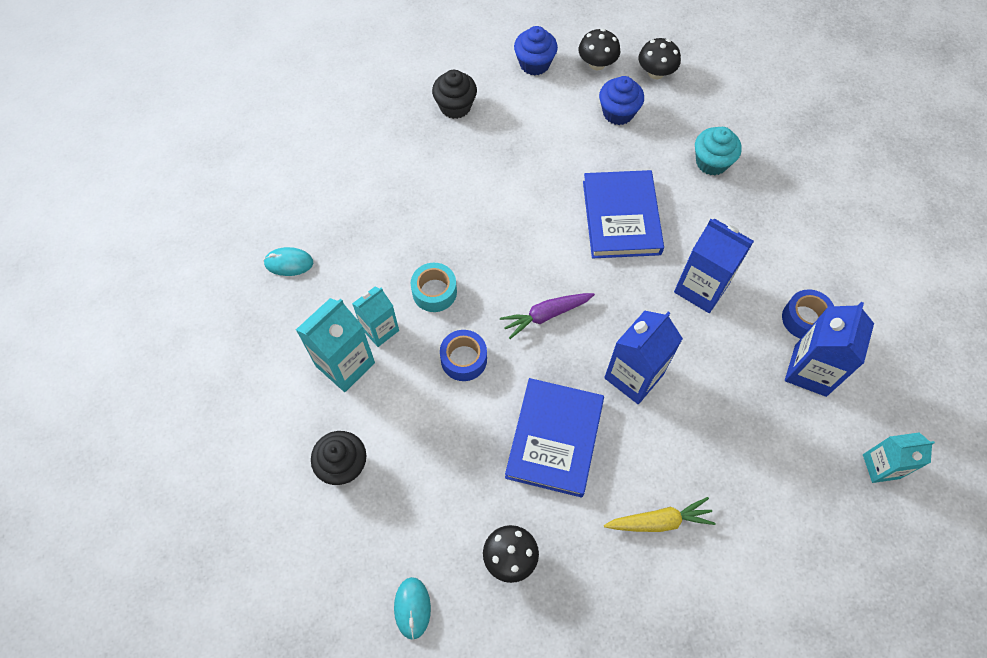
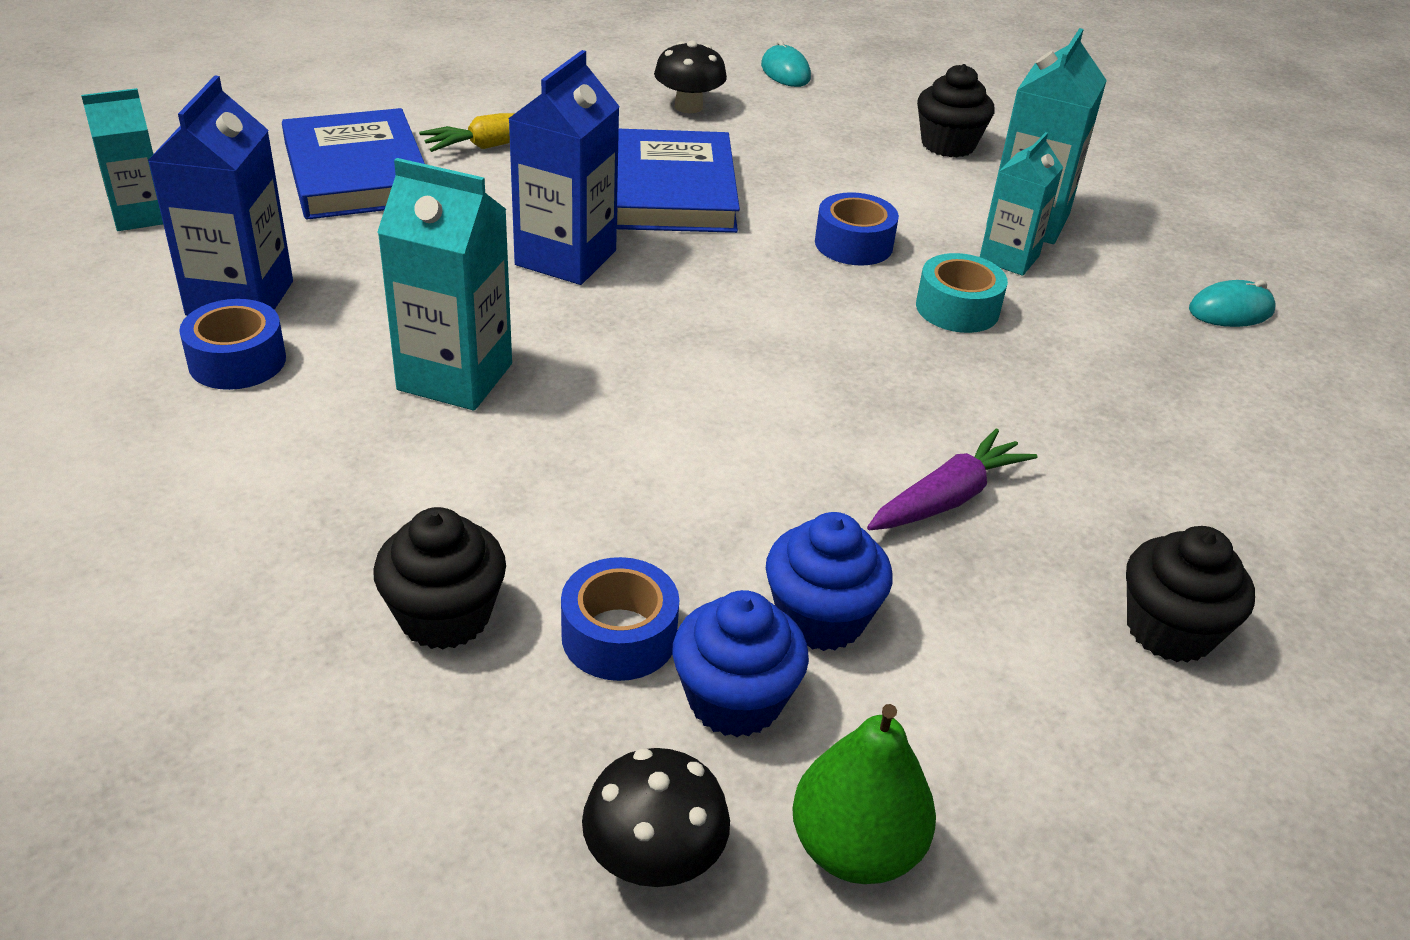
camera: 160 degrees right, 25 degrees down
purple carrot [500,293,595,339] -> purple carrot moved to [867,428,1038,530]
blue cupcake [514,26,558,76] -> blue cupcake moved to [766,512,892,651]
black mushroom [579,29,620,70] -> green pear [792,704,936,884]
blue book [583,170,664,258] -> blue book moved to [282,108,425,220]
blue carton [674,219,754,313] -> turquoise carton [377,158,512,411]
turquoise cupcake [695,127,742,176] -> black cupcake [373,507,506,650]
none -> blue tape [561,557,679,681]

